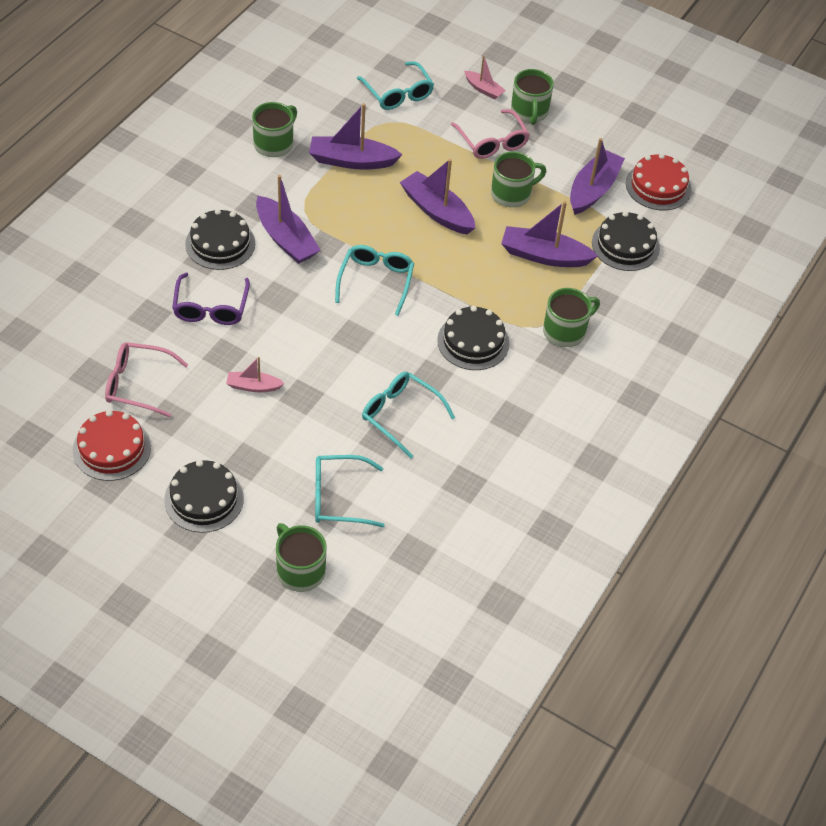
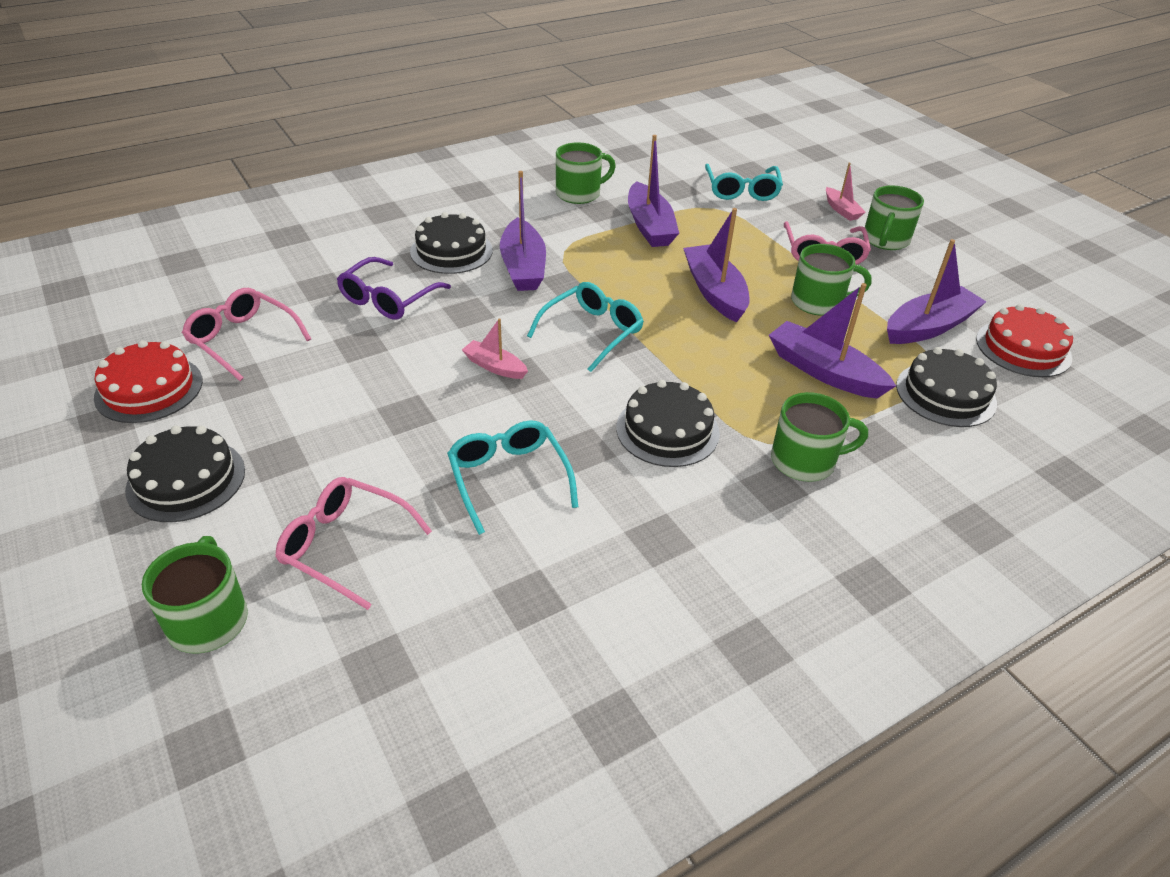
camera: 30 degrees right, 10 degrees down
pink boat [226,357,285,392] -> pink boat moved to [462,318,528,379]
purple boat [309,103,403,170] -> purple boat turned 135 degrees counterclockwise [628,135,679,247]
turquoise glasses [315,455,385,527] -> pink glasses [275,477,432,610]

